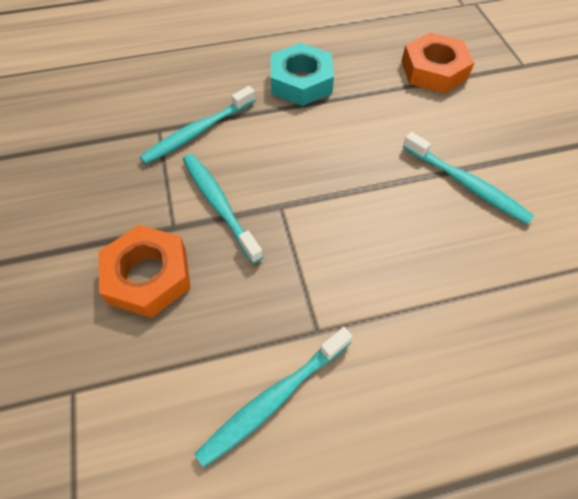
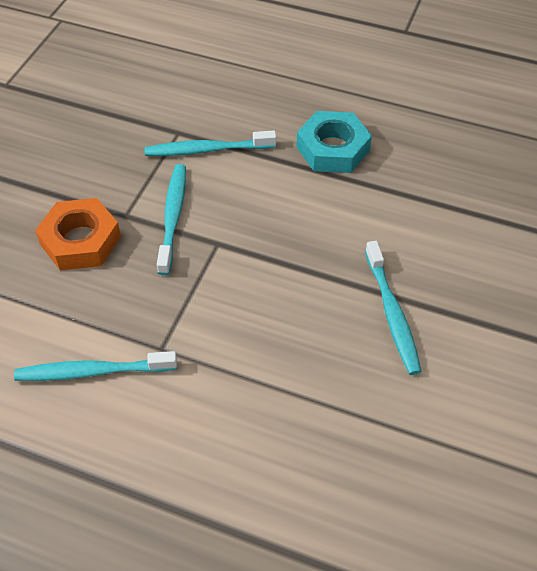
camera: 35 degrees right, 5 degrees down
orange nut [401,32,474,94] -> none

